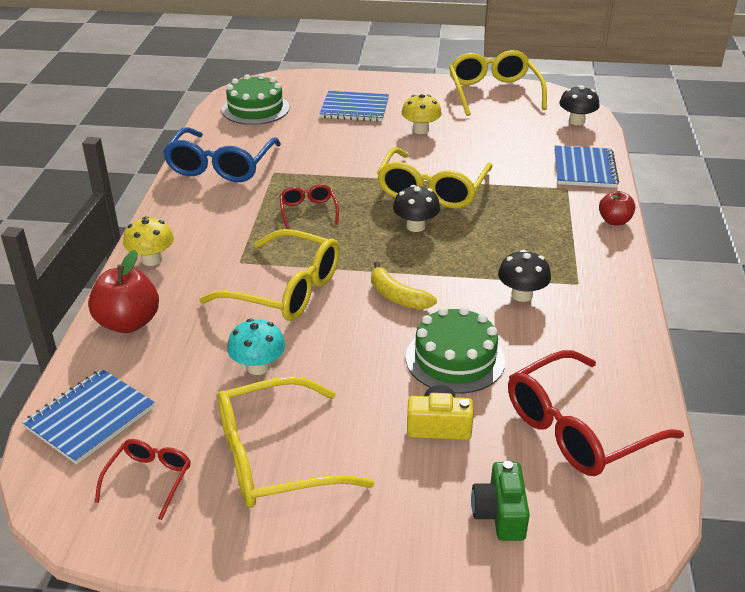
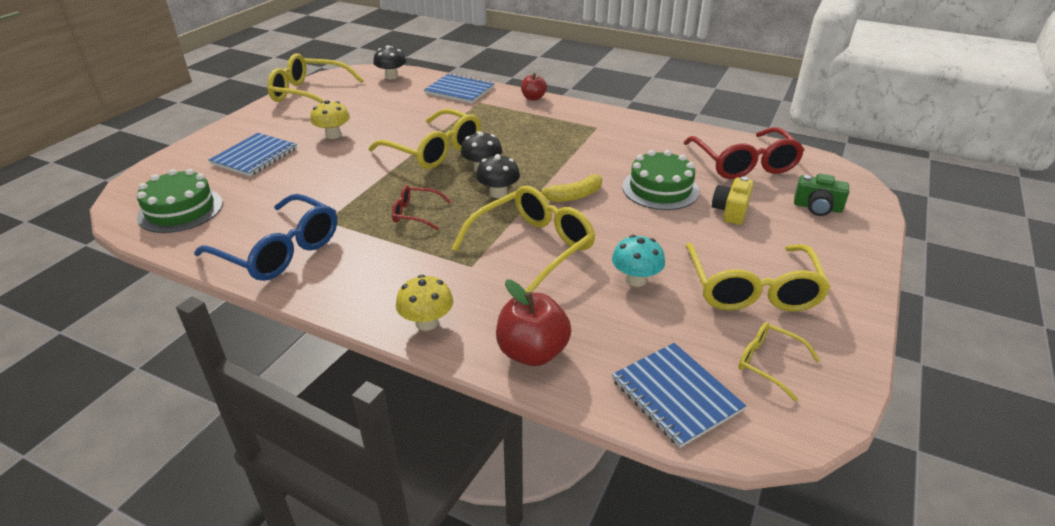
camera: 70 degrees left, 0 degrees up
red glasses [95,439,191,520] -> yellow glasses [738,322,821,401]
black mushroom [498,250,551,302] -> black mushroom moved to [476,154,520,198]

